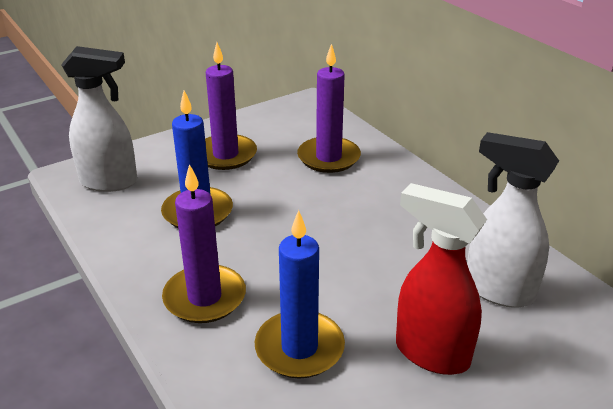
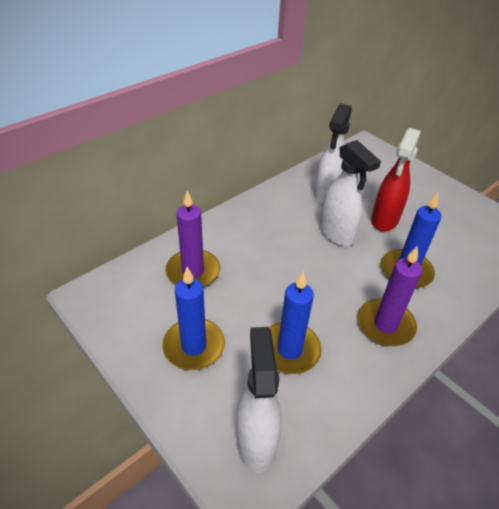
camera: 100 degrees left, 10 degrees up
purple candle [205,42,257,170] -> blue candle [162,267,225,370]
none -> white spray bottle [319,140,381,246]

